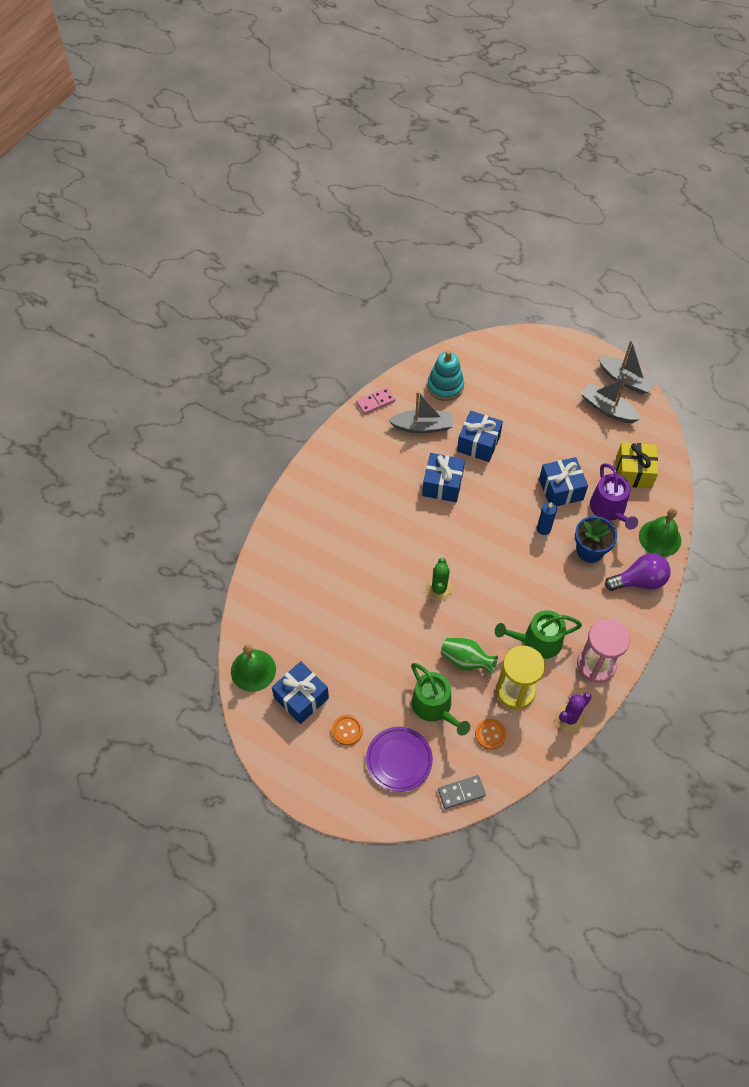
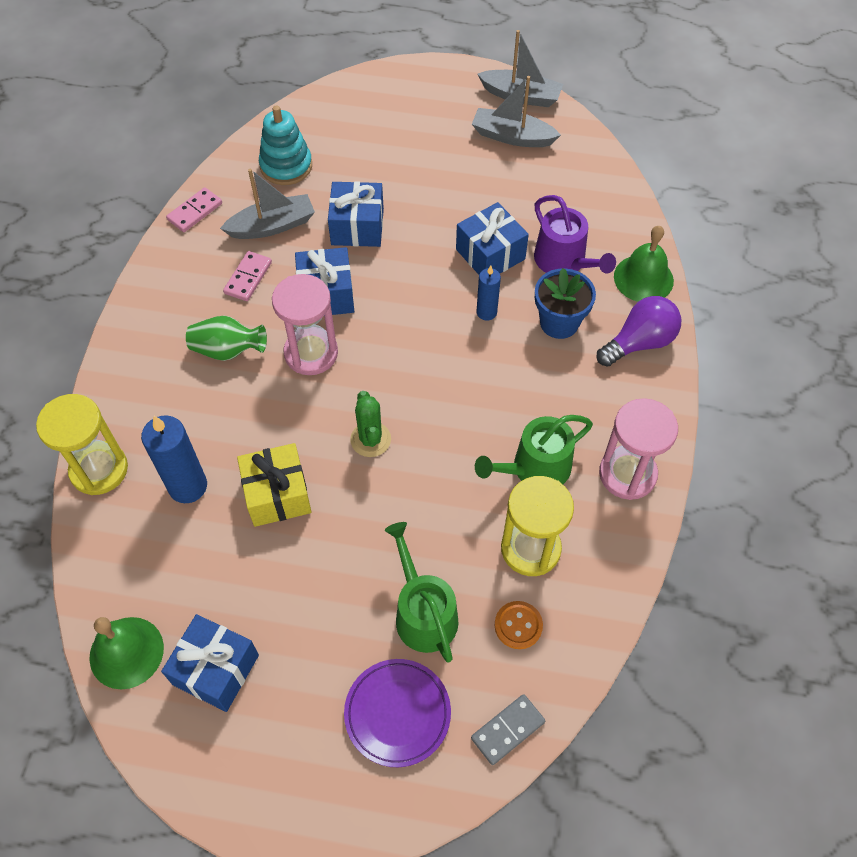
camera: 20 degrees left, 0 degrees up
orange button [332,715,363,745] -> none
green watering can [411,663,470,736] -> green watering can turned 150 degrees counterclockwise [385,522,459,663]
green vase [441,638,498,674] -> green vase moved to [186,316,267,361]
purple cactus [555,692,592,732] -> none
yellow gift [616,442,658,488] -> yellow gift moved to [237,443,312,527]
none -> yellow hourglass [36,394,128,495]
none -> blue candle [141,415,207,503]
none -> pink domino [223,251,272,301]
none -> pink hourglass [272,274,338,375]

